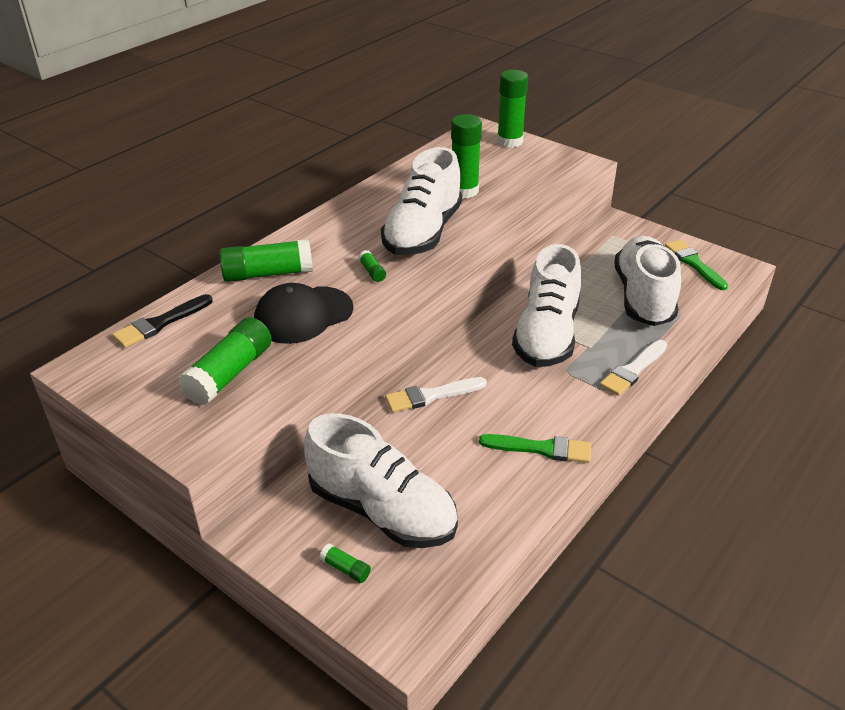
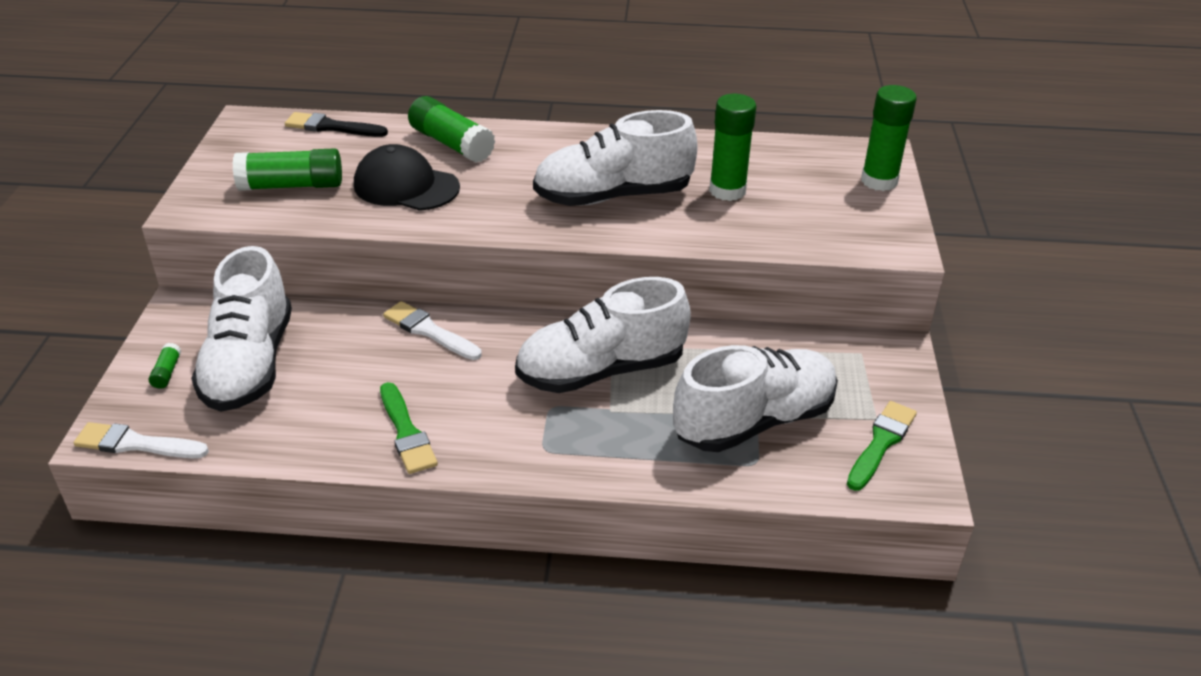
camera: 55 degrees right, 0 degrees up
green glue stick [358,250,386,282] -> none
white brush [600,340,667,396] -> white brush moved to [73,422,209,458]

